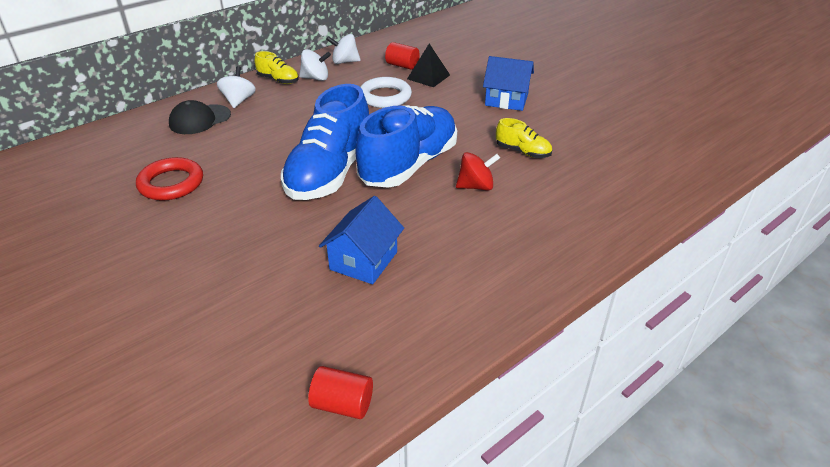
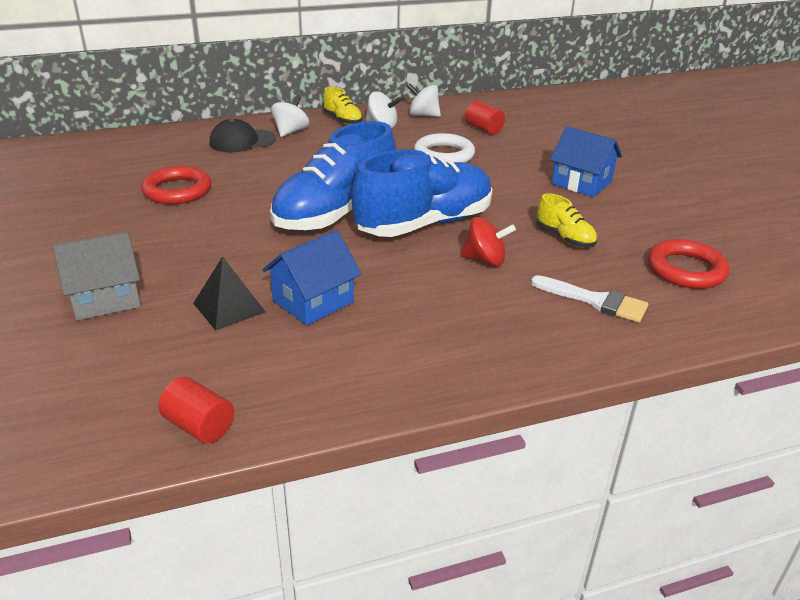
camera: 20 degrees right, 5 degrees down
black pyramid [407,44,450,87] -> black pyramid moved to [193,256,266,331]
none -> grey house [53,232,141,320]
none -> white brush [531,275,648,322]
none -> red ring [648,239,730,289]

